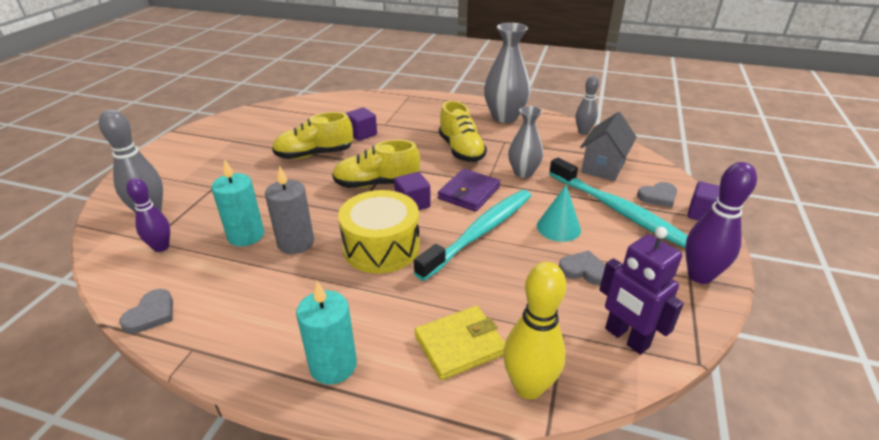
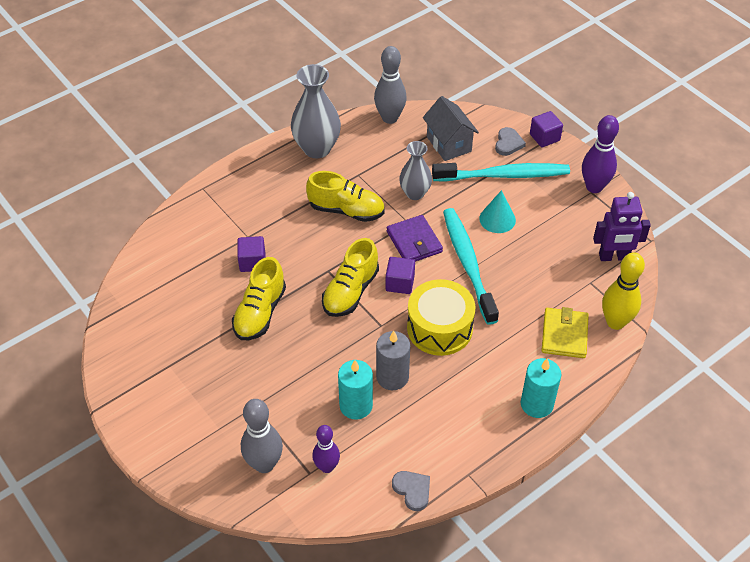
camera: 55 degrees left, 15 degrees up
grey heart [559,251,605,285] -> none
grey bowling pin [576,75,599,135] -> grey bowling pin [374,46,407,124], size x1.51

